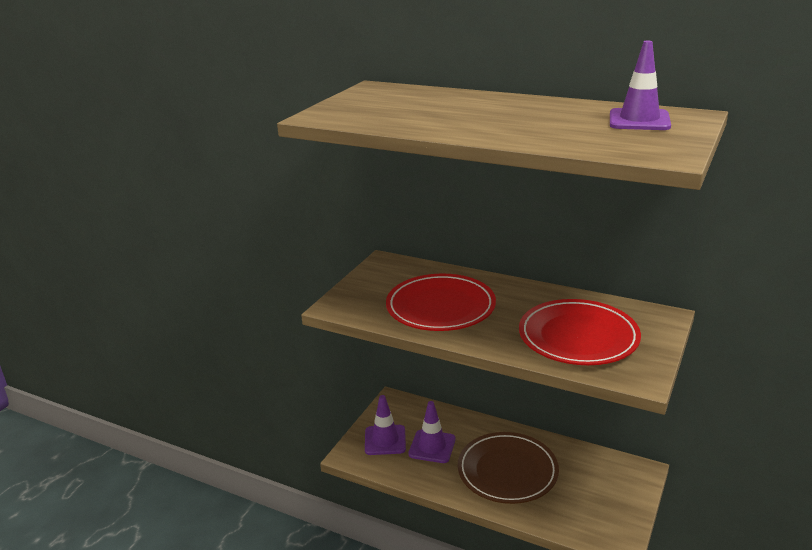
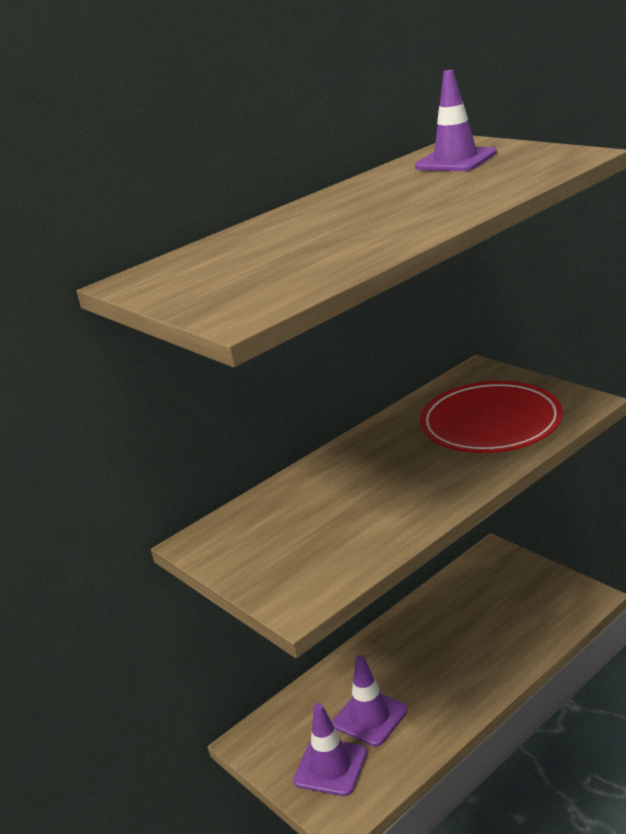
camera: 65 degrees left, 0 degrees up
red plate [386,274,496,331] -> none
brown plate [458,432,559,504] -> none

